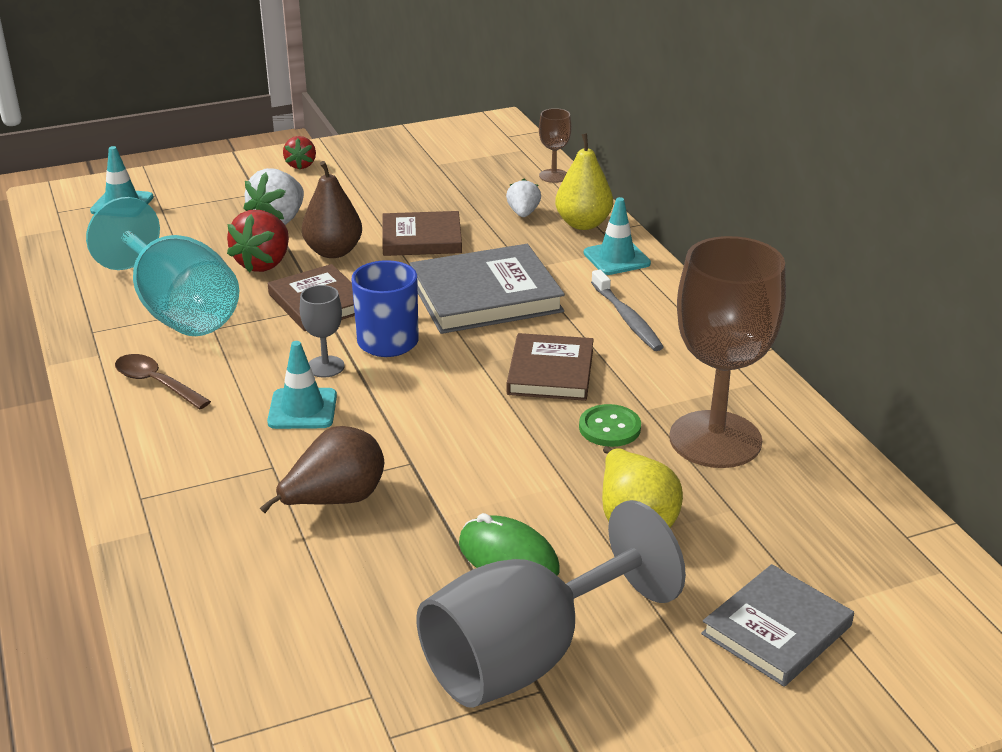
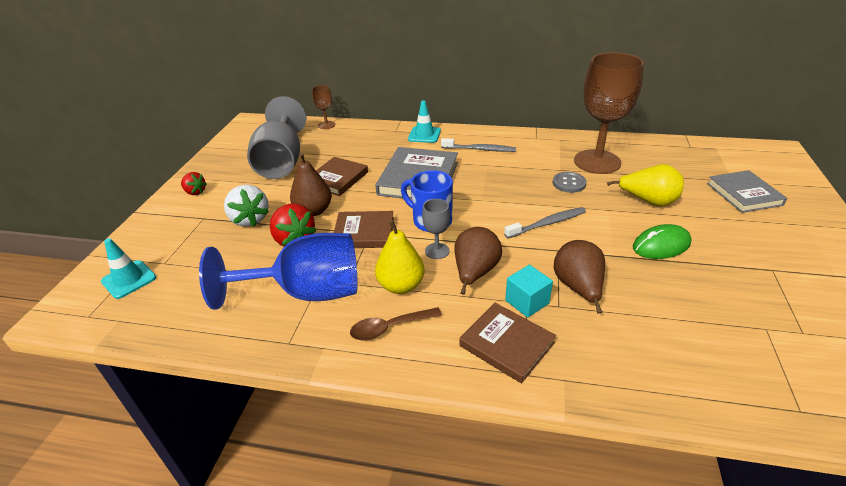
camera: 55 degrees left, 5 degrees up
turquoise goblet [86,197,239,336] -> blue goblet [199,233,358,310]
turquoise traffic cone [267,341,337,429] -> brown pear [454,227,502,295]
grey goblet [416,500,686,708] -> grey goblet moved to [247,96,307,179]
white strawberry [506,179,541,217] -> none
brown book [507,333,594,401] -> brown book moved to [460,303,556,384]
yellow pear [555,133,613,230] -> yellow pear moved to [375,220,425,294]
green button [579,404,641,447] -> grey button [552,172,587,193]
none -> grey toothbrush [504,207,586,238]
none -> turquoise cube [505,265,553,318]

